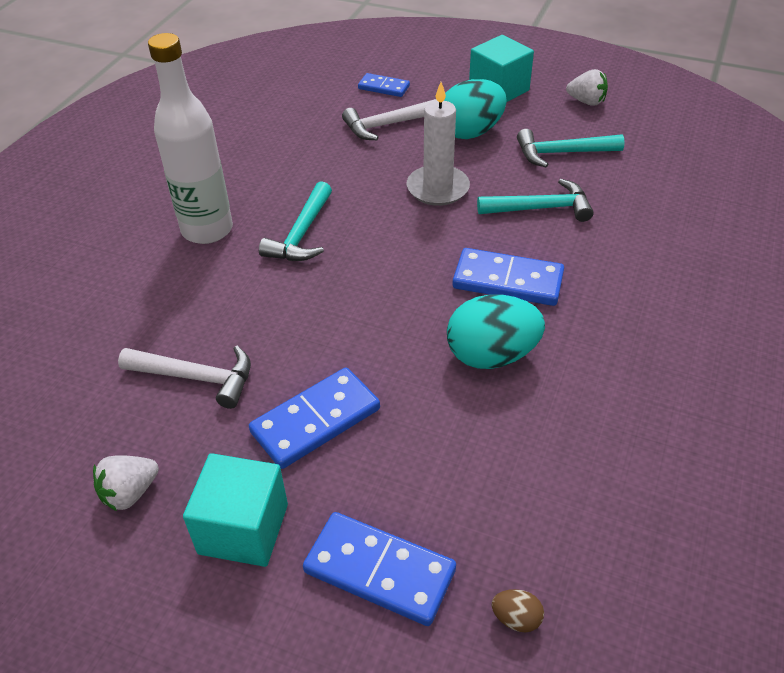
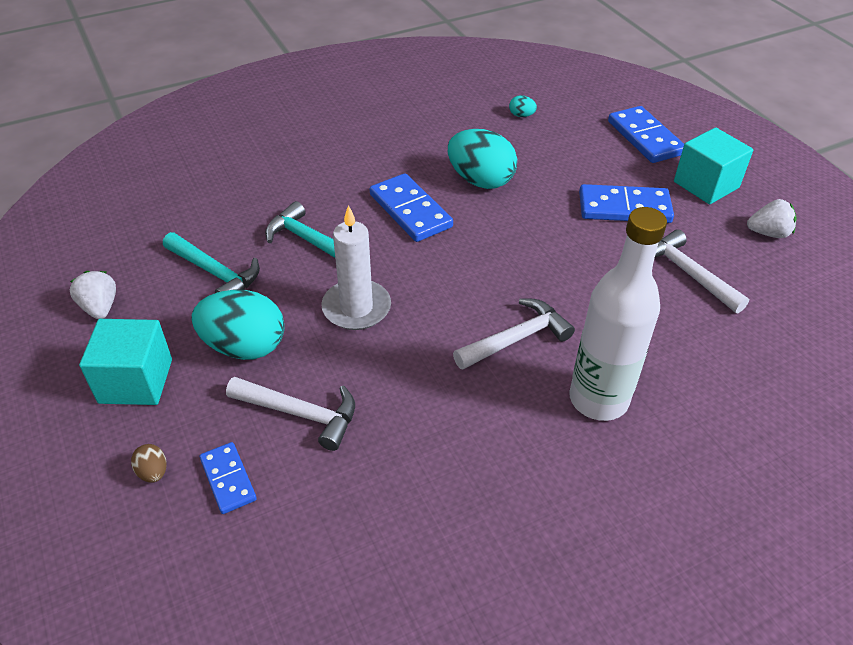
camera: 140 degrees left, 0 degrees up
turquoise hammer [259,181,332,261] -> white hammer [453,298,575,370]
brown egg [492,589,544,632] -> brown egg moved to [131,444,167,483]
none -> turquoise egg [509,95,537,117]

